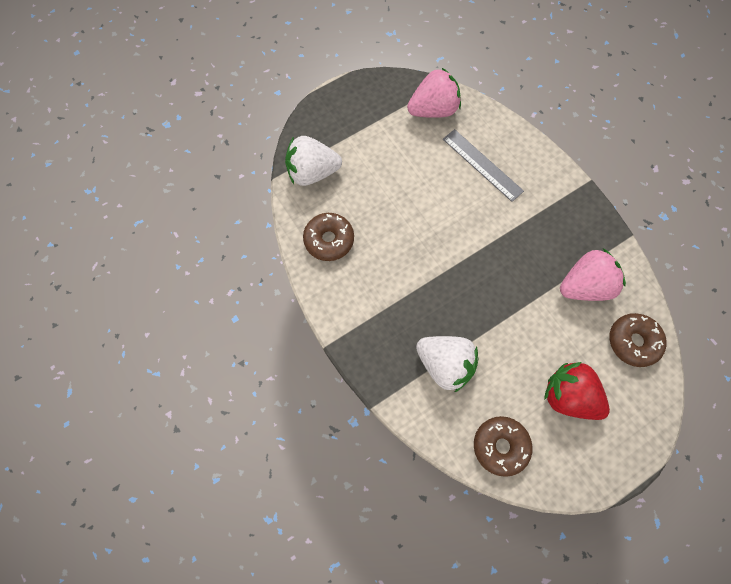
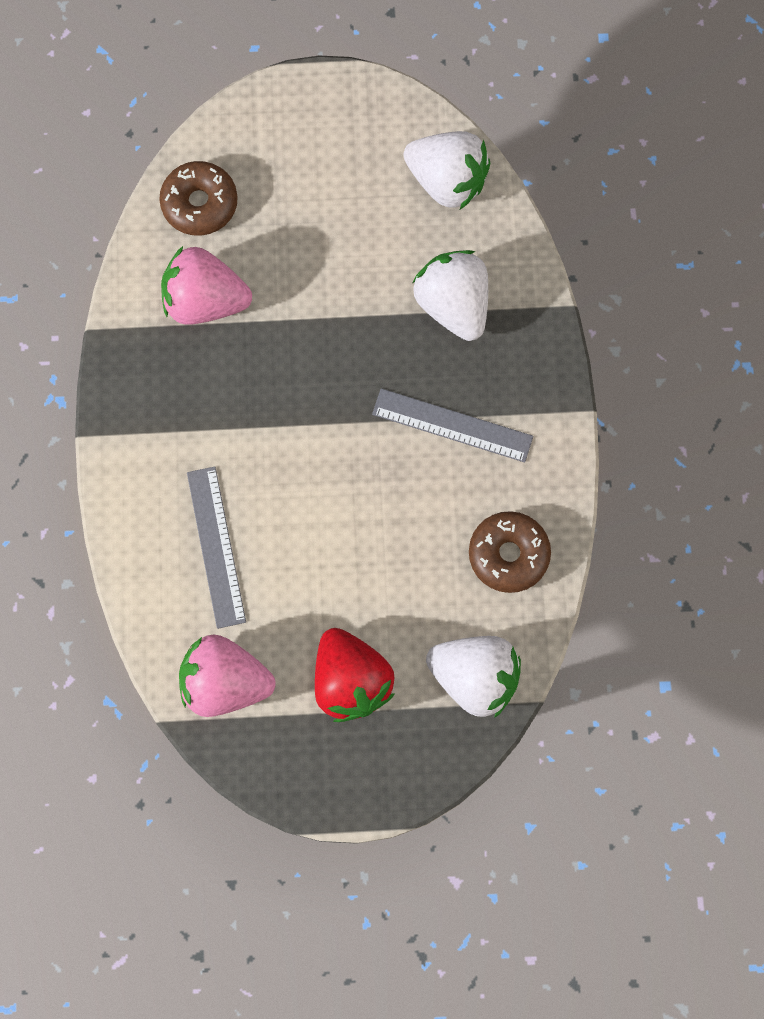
camera: 150 degrees left, 5 degrees up
brown donut [474,416,532,477] -> white strawberry [403,131,490,210]
red strawberry [544,362,610,420] -> red strawberry moved to [315,628,395,722]
none -> grey ruler [372,388,533,462]

